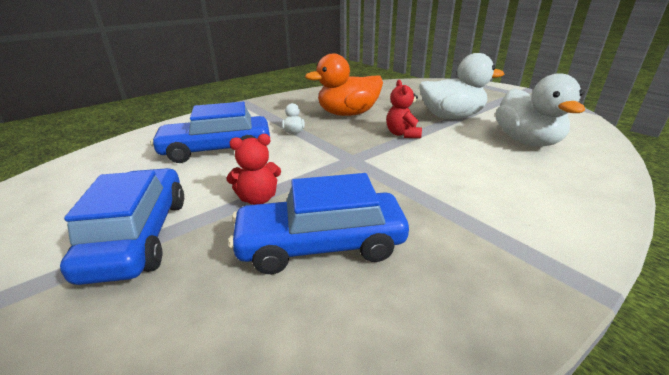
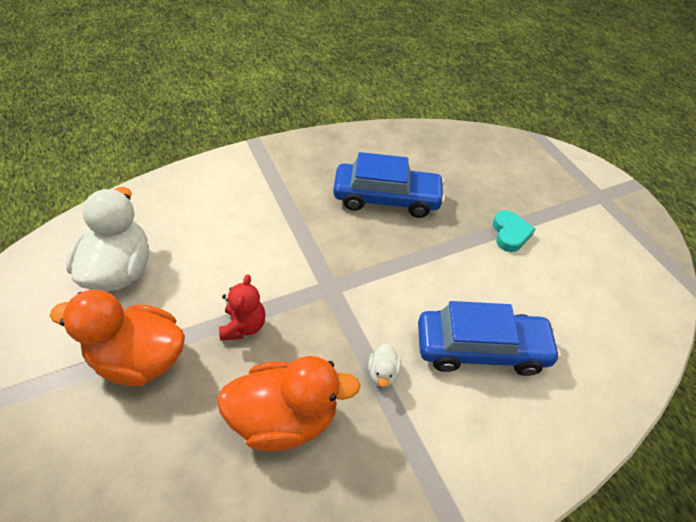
camera: 170 degrees left, 20 degrees up
blue car [60,168,184,285] -> turquoise heart [493,210,535,252]
red teddy bear [226,134,281,205] -> none
white duck [419,53,504,119] -> orange duck [50,290,185,386]

